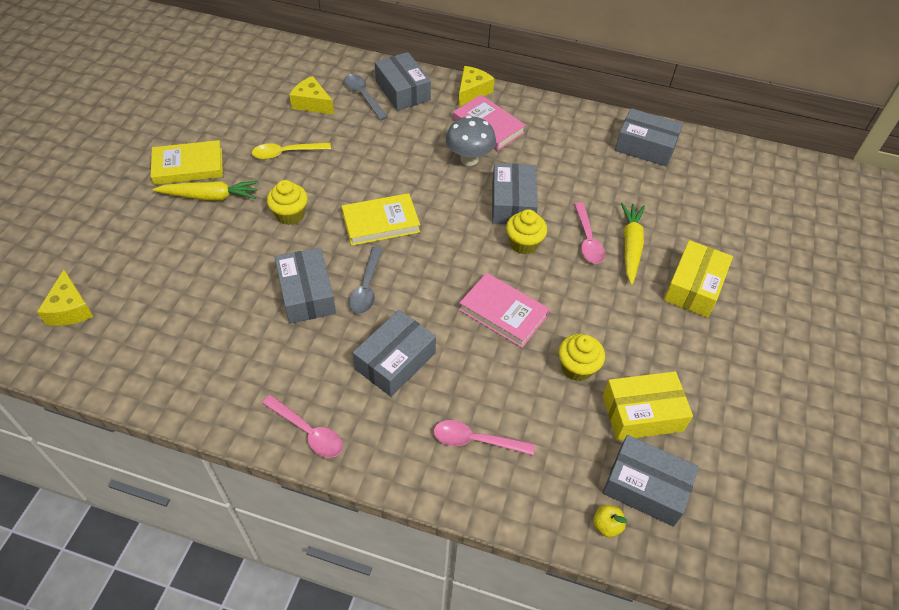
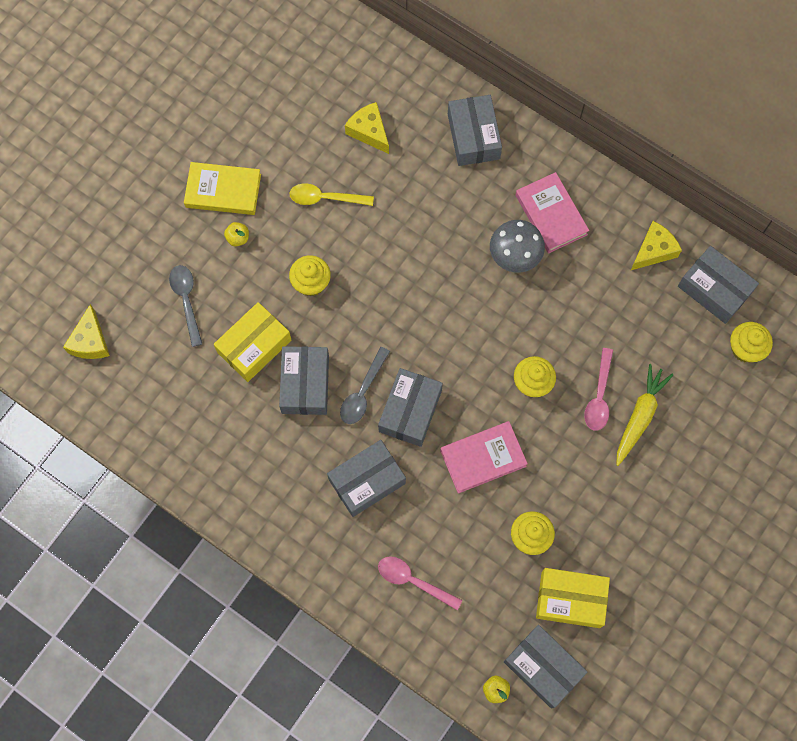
camera: 20 degrees right, 20 degrees up
yellow carrot [152,181,259,201] -> yellow apple [224,222,249,247]
pink spoon [262,395,343,458] -> none
yellow book [342,193,420,246] -> none
grey spoon [344,74,388,120] -> grey spoon moved to [169,265,202,347]
yellow cheese [458,66,495,107] -> yellow cheese moved to [631,221,682,270]
pink book [459,273,549,348] -> pink book turned 75 degrees counterclockwise [440,421,528,494]
grey box [492,163,538,224] -> grey box moved to [378,368,443,447]
yellow box [664,240,733,318] -> yellow box moved to [214,302,291,382]
none -> yellow cupcake [730,322,773,363]

